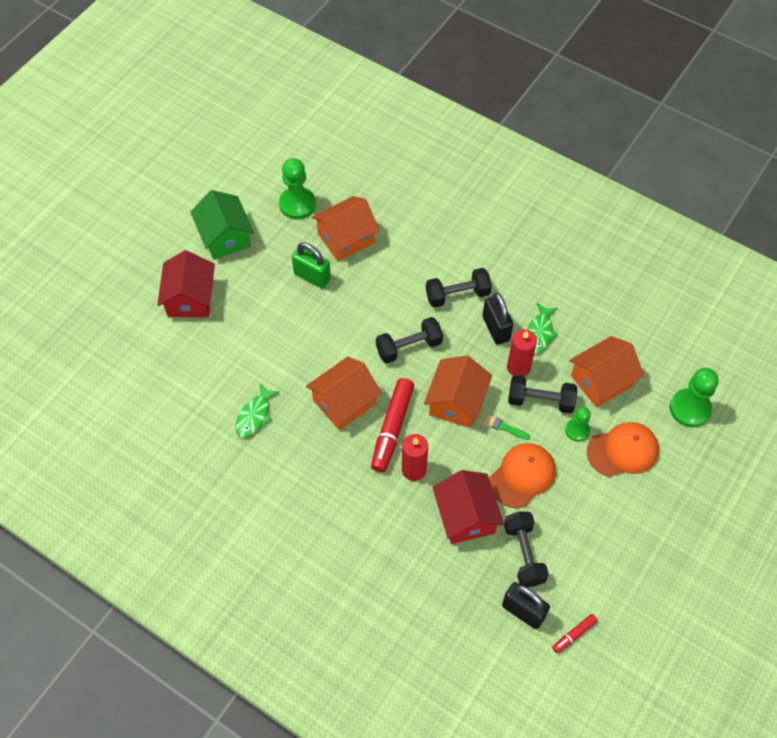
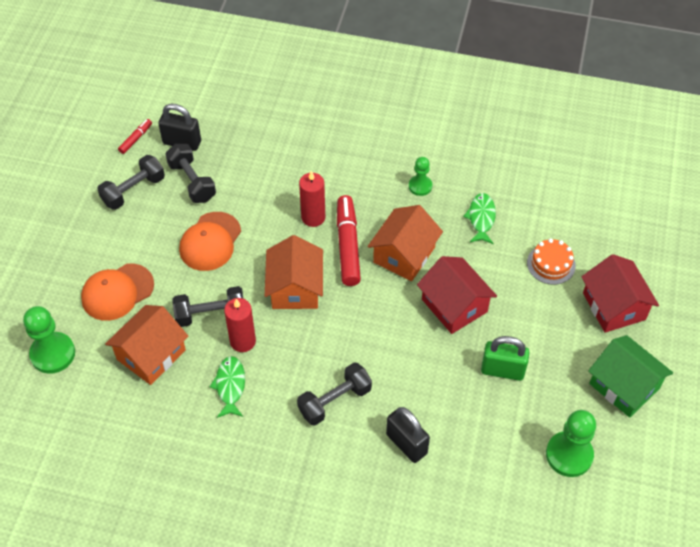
camera: 160 degrees right, 5 degrees down
orange house [312,196,380,261] -> none
black dumbbell [376,317,443,363] -> black dumbbell moved to [97,155,165,210]
red house [432,470,504,544] -> red house moved to [417,256,497,334]
black padlock [482,292,513,345] -> black padlock moved to [386,407,430,463]
green brush [483,414,530,440] -> none
green pawn [565,407,591,442] -> green pawn moved to [409,157,432,196]
none -> orange cake [527,238,576,285]

